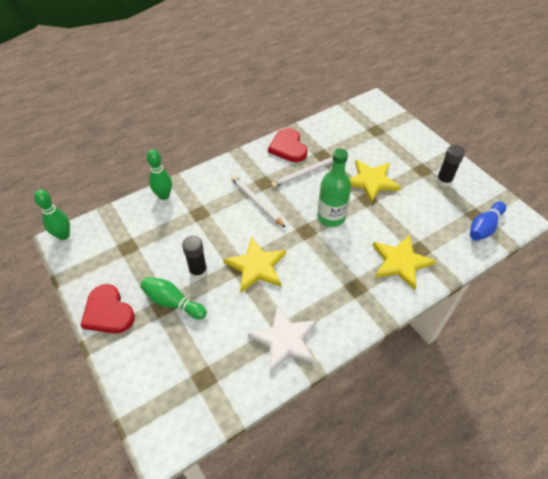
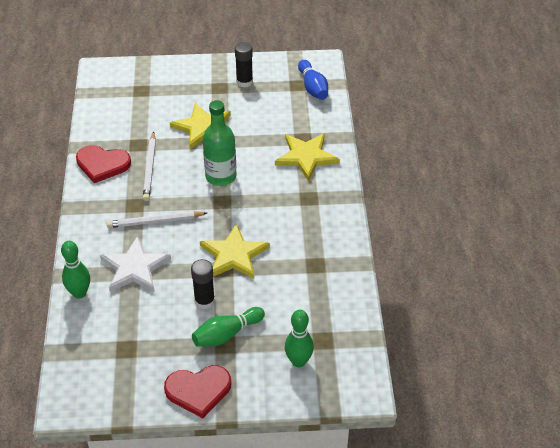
camera: 60 degrees left, 5 degrees down
green bowling pin [34,190,70,240] -> green bowling pin moved to [285,310,314,367]
white star [248,305,317,373] -> white star moved to [100,236,171,292]

